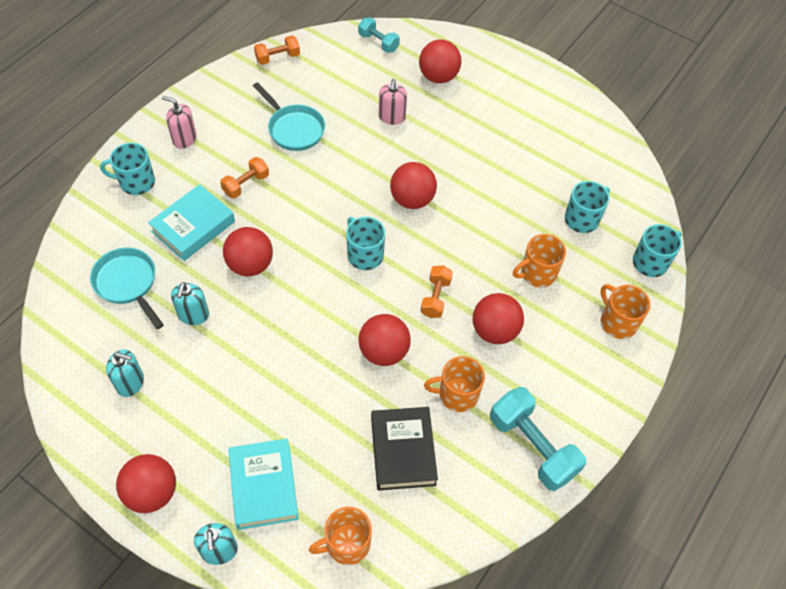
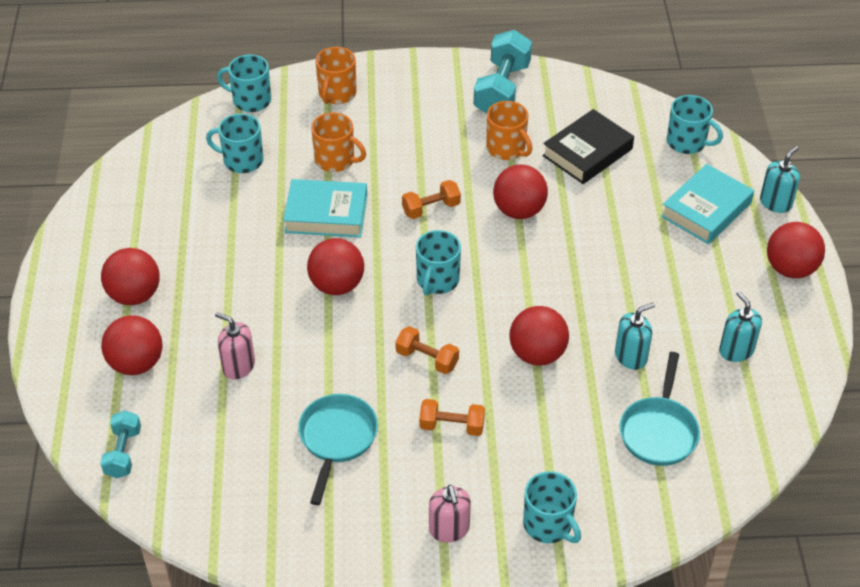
camera: 125 degrees left, 10 degrees down
turquoise book [148,184,235,261] -> turquoise book moved to [283,179,367,238]
orange dumbbell [254,36,300,65] -> orange dumbbell moved to [395,326,459,374]
orange mug [309,507,372,565] -> turquoise mug [667,95,723,154]
pink soap dispenser [379,79,407,125] -> pink soap dispenser turned 120 degrees counterclockwise [215,312,255,380]
red ball [473,293,524,344] -> red ball moved to [101,248,160,305]

